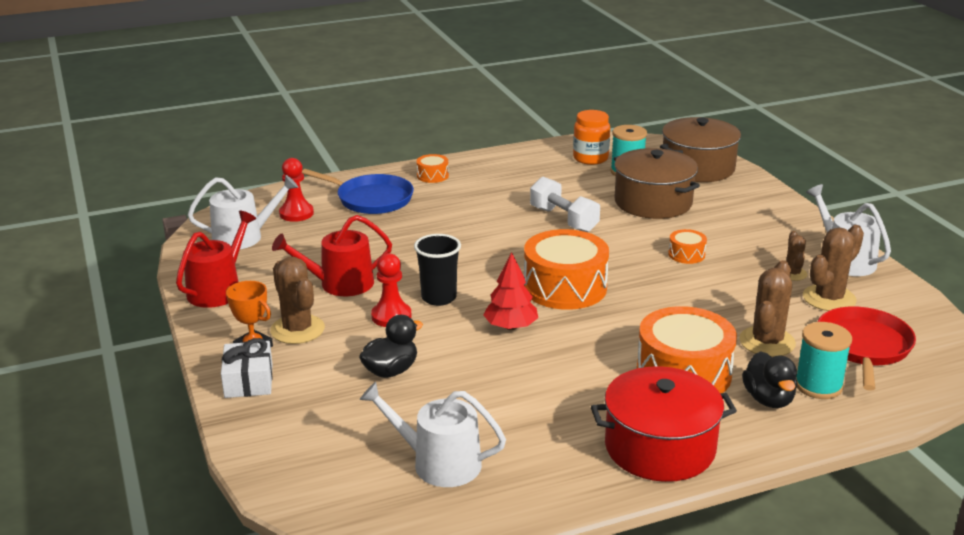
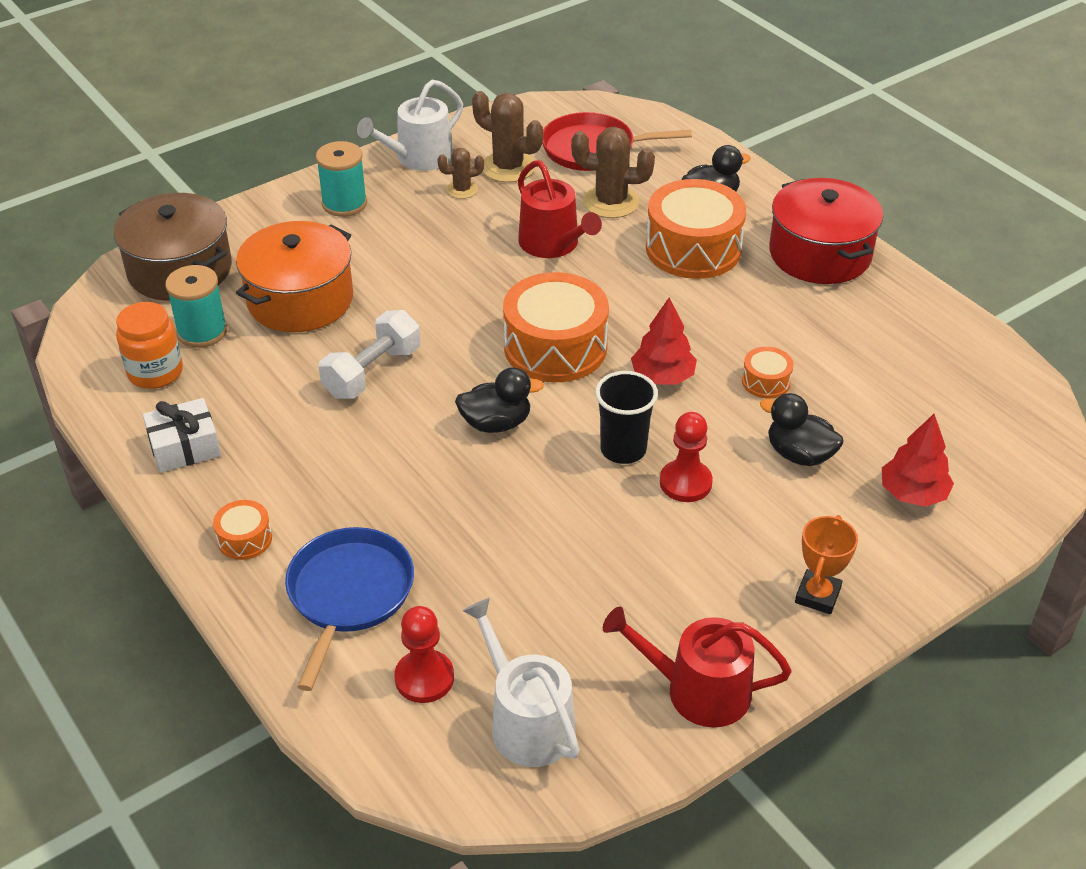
camera: 105 degrees left, 15 degrees up
white gift [221,338,273,398] -> white gift moved to [143,398,221,473]
brown cactus [270,257,325,344] -> none
red watering can [272,215,392,296] -> red watering can moved to [518,160,602,258]
white watering can [360,382,506,487] -> none
brown pot [614,148,700,219] -> orange pot [236,221,353,332]
orange drum [668,229,707,264] -> orange drum moved to [742,347,794,399]
turquoise spool [796,322,852,399] -> turquoise spool moved to [316,141,367,217]
none -> black duck [455,368,544,433]
none -> red tree [882,414,954,507]

